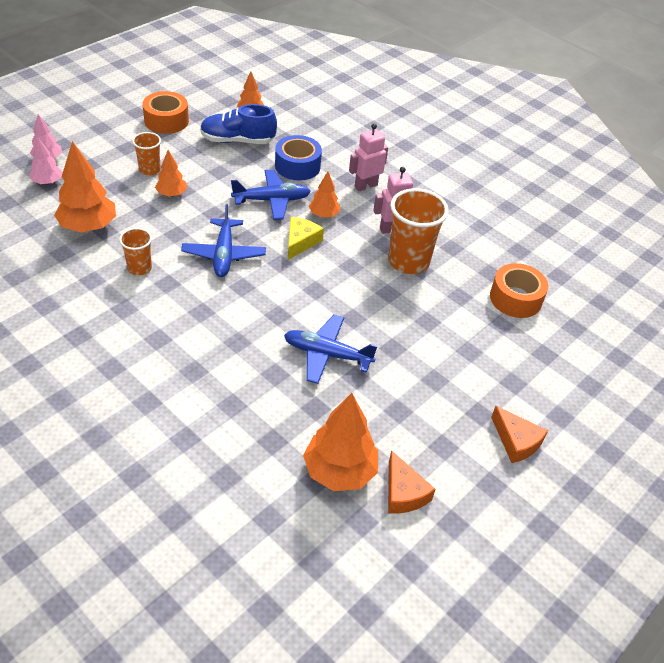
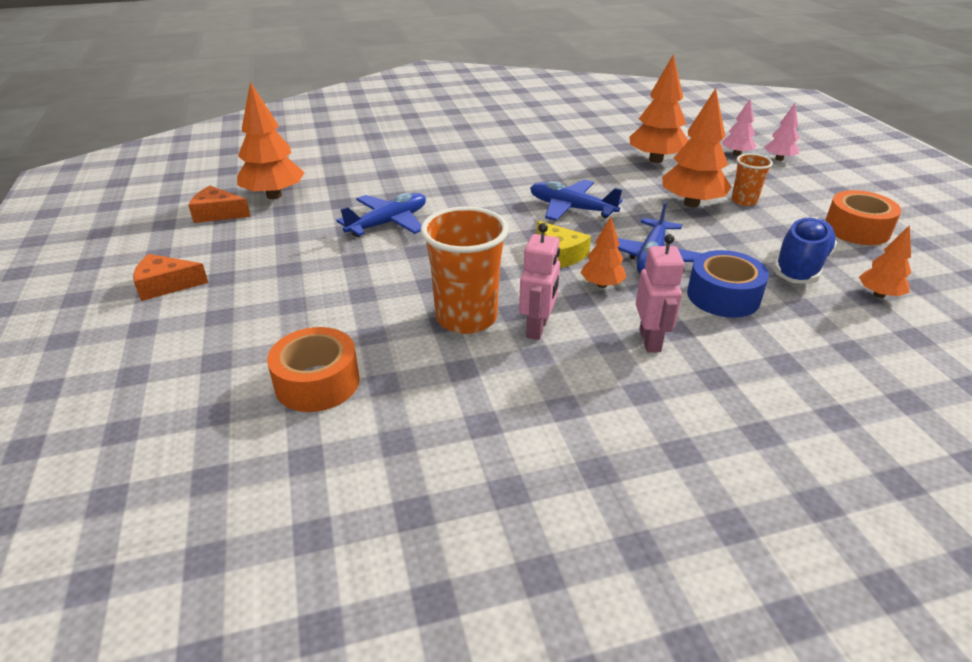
camera: 125 degrees right, 10 degrees down
orange cup [119,228,152,275] -> none
orange tree [155,150,187,197] -> orange tree [662,88,731,207], size x1.79

